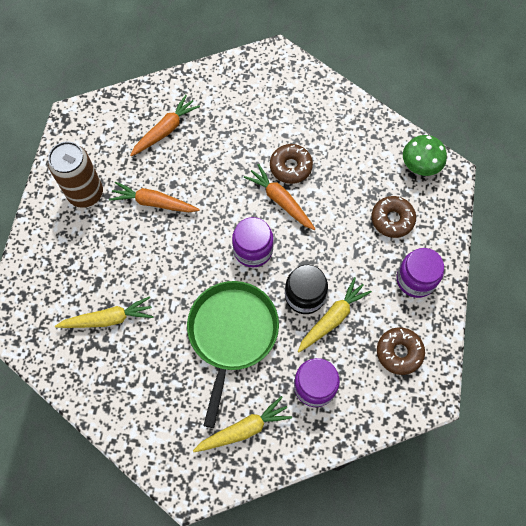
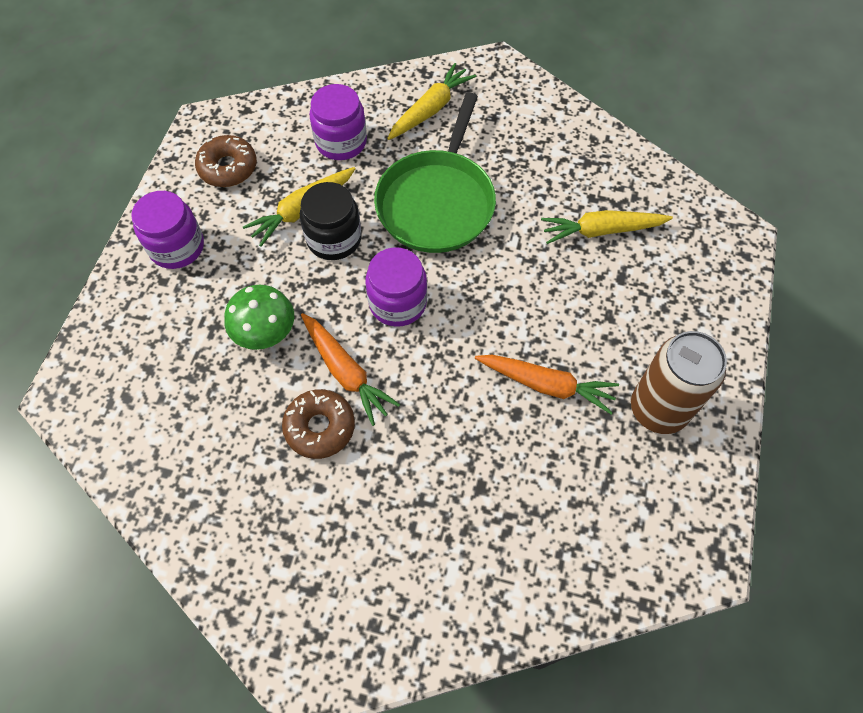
camera: 175 degrees left, 5 degrees down
orange carrot [130,95,200,157] -> none
yellow carrot [193,396,292,452] -> yellow carrot turned 150 degrees clockwise [387,63,476,140]
brown donut [371,196,416,238] -> none
green mushroom [403,135,447,176] -> green mushroom moved to [224,285,294,350]

